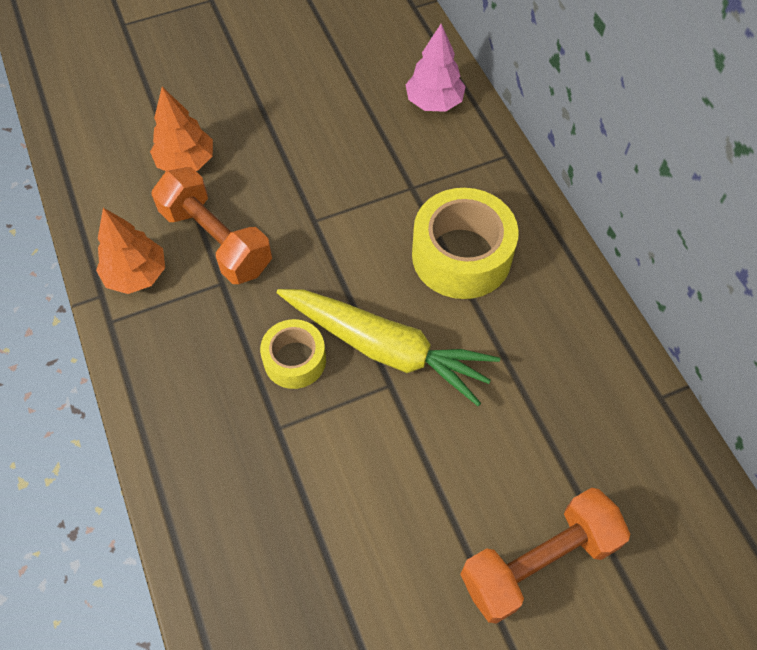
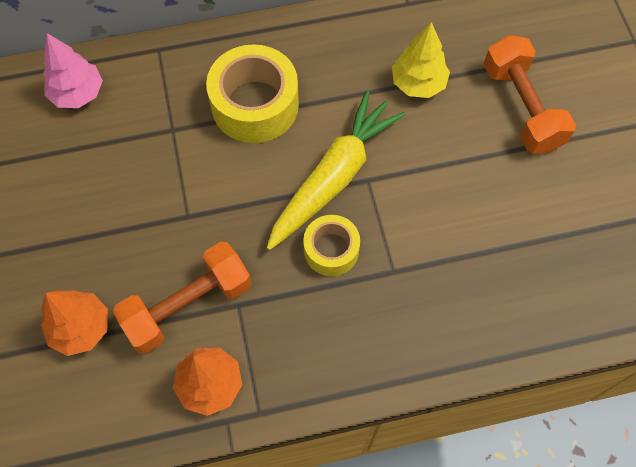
camera: 80 degrees left, 5 degrees up
none -> yellow tree [392,22,450,98]

